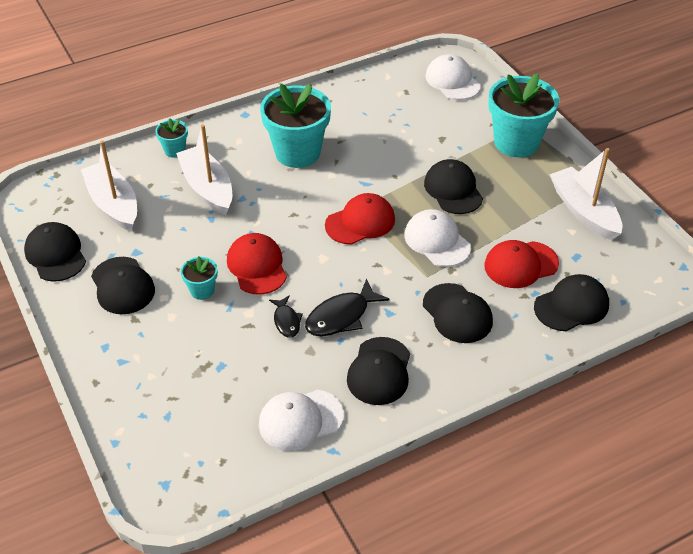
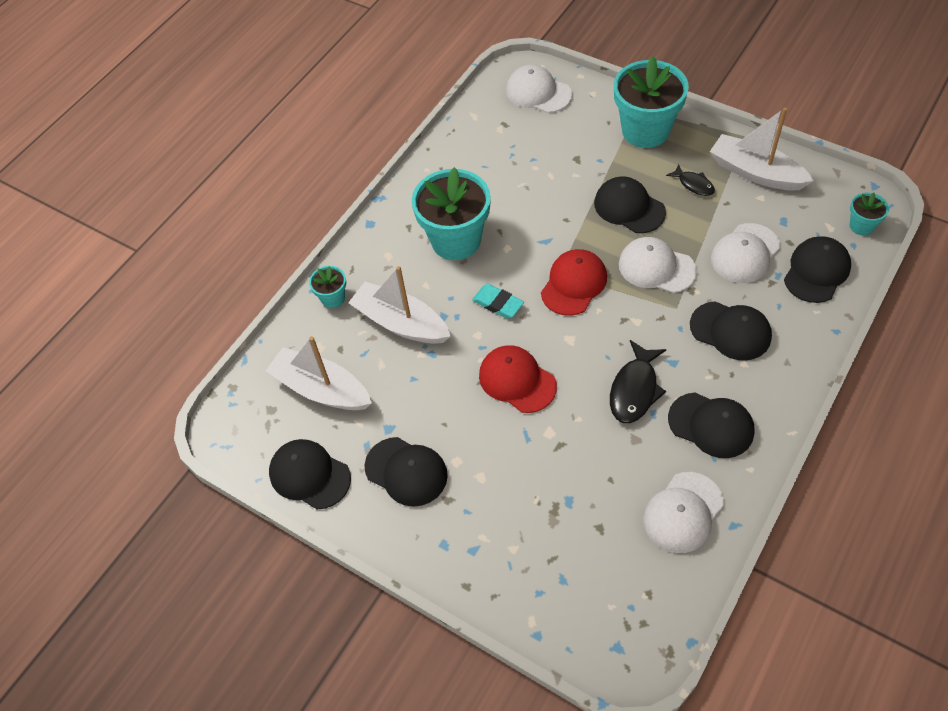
camera: 25 degrees left, 10 degrees up
turquoise flower pot [181,256,218,300] -> turquoise flower pot moved to [850,192,889,236]
black fish [269,295,303,338] -> black fish moved to [666,164,715,196]
black cap [347,337,410,405] -> black cap turned 45 degrees counterclockwise [668,392,755,458]
red cap [484,240,559,288] -> white cap [711,223,780,283]
none -> turquoise eraser [472,284,524,319]

